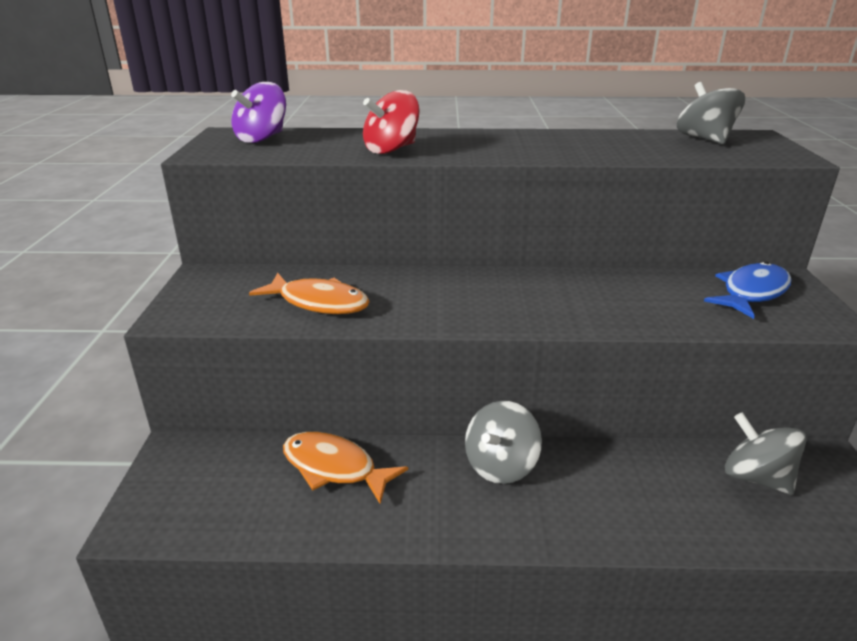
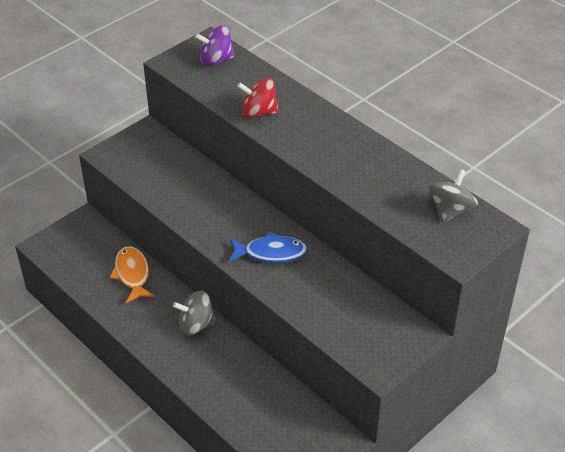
camera: 45 degrees right, 15 degrees up
orange fish [249,273,370,314] -> none
blue fish [704,262,791,319] -> blue fish moved to [229,232,308,263]
grey spinning top [725,412,807,495] -> none

